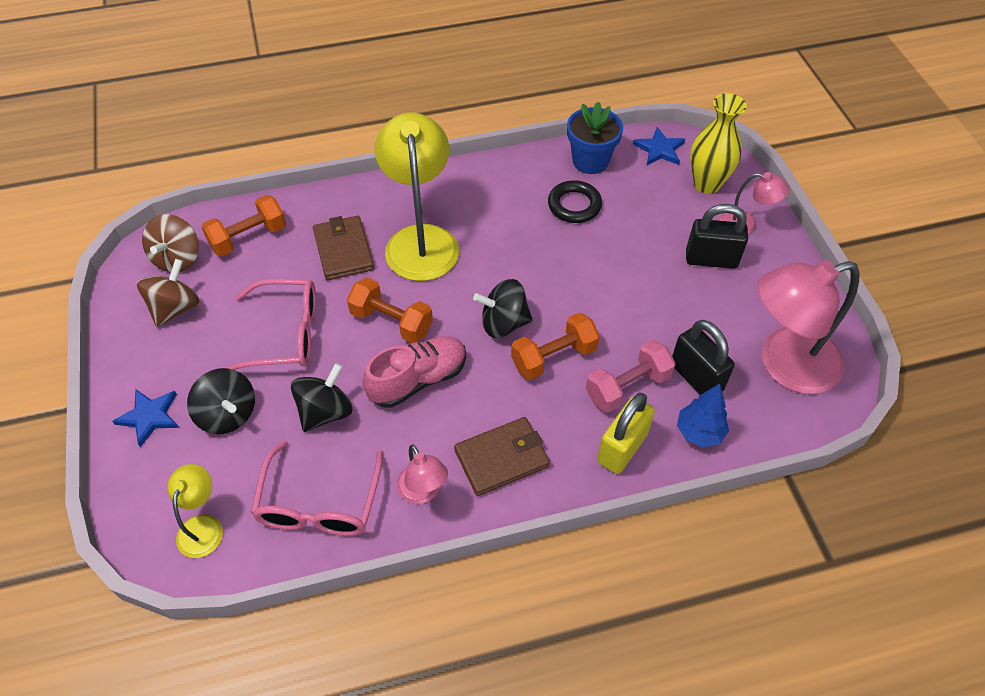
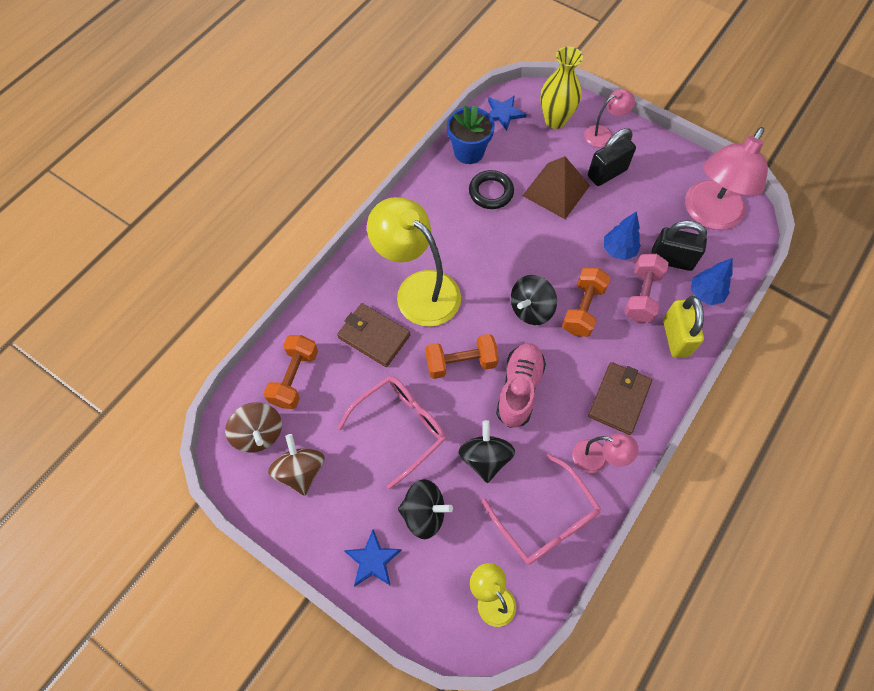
camera: 40 degrees left, 10 degrees up
none -> brown pyramid [522,156,590,219]
none -> blue tree [604,211,641,260]

